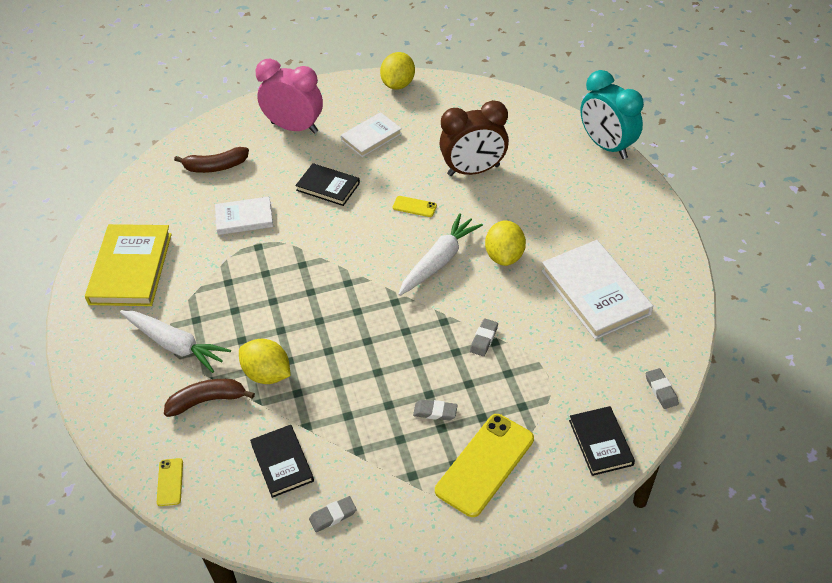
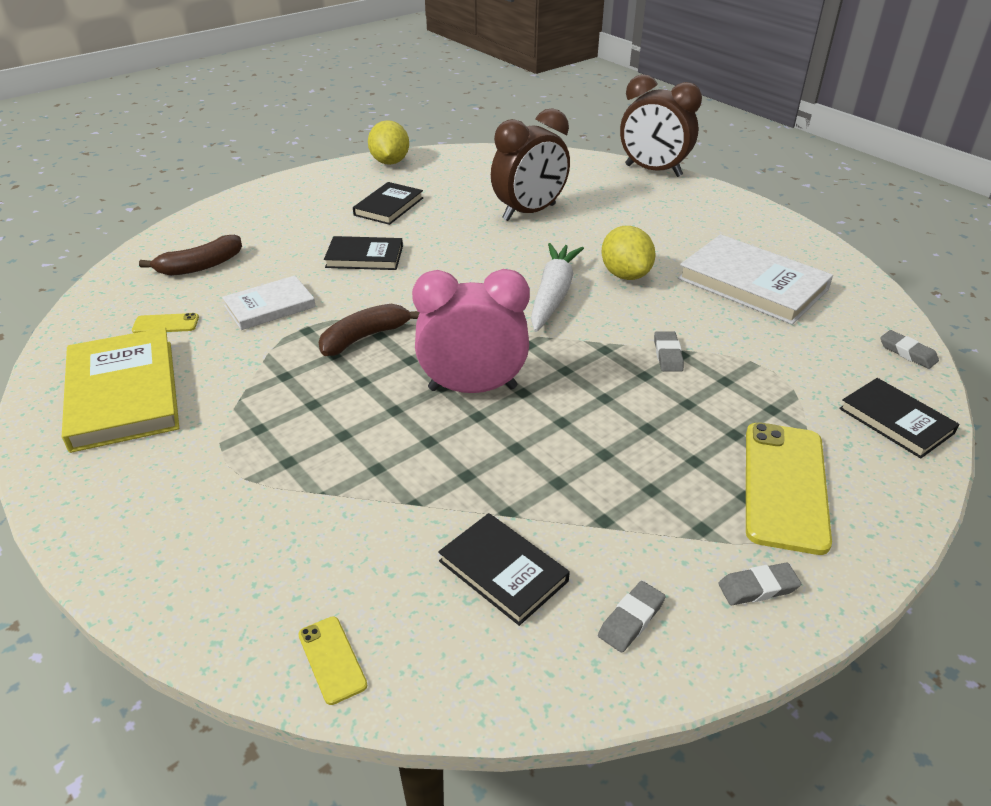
camera: 25 degrees left, 10 degrees down
white carrot [120,310,231,373] -> none
brown banana [164,379,255,417] -> brown banana moved to [319,304,420,356]
yellow lemon [239,339,291,384] -> none
pink clock [256,59,323,134] -> pink clock moved to [412,269,530,393]
white book [341,112,402,157] -> black book [353,182,423,225]
yellow phone [393,196,437,217] -> yellow phone moved to [132,313,199,333]
grey eraser [413,400,458,421] -> grey eraser moved to [718,563,801,605]
turquoise clock [580,70,644,159] -> brown clock [620,74,702,177]

